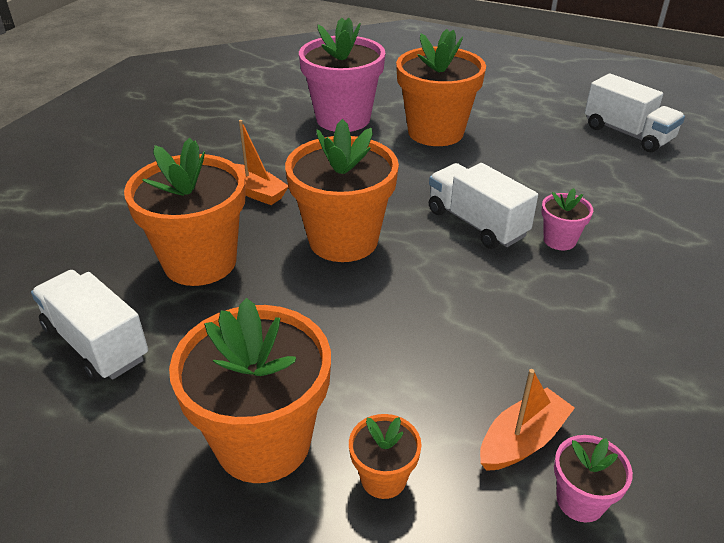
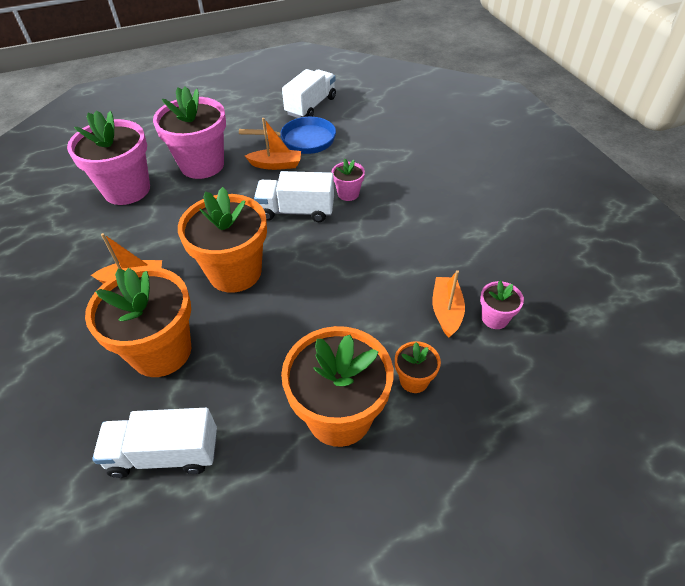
camera: 45 degrees left, 10 degrees up
orange flower pot [396,29,486,146] -> pink flower pot [153,86,226,179]
white truck [585,74,685,152] -> white truck turned 60 degrees counterclockwise [282,69,336,118]
none -> blue pan [239,117,336,154]
none -> orange boat [245,118,301,170]

